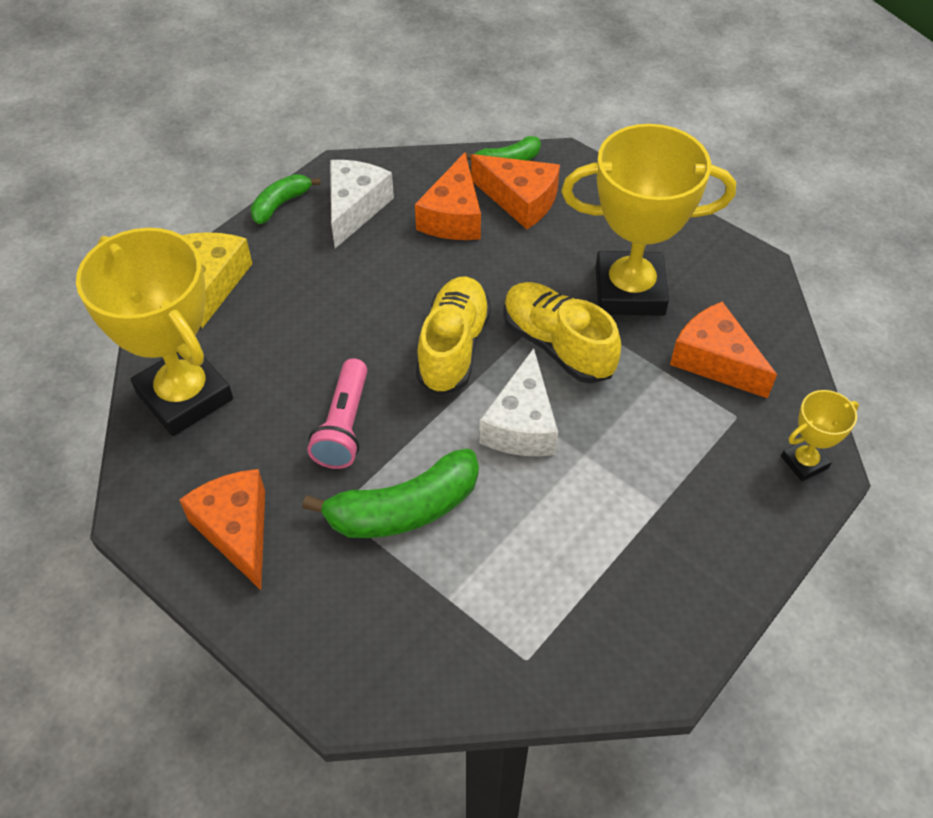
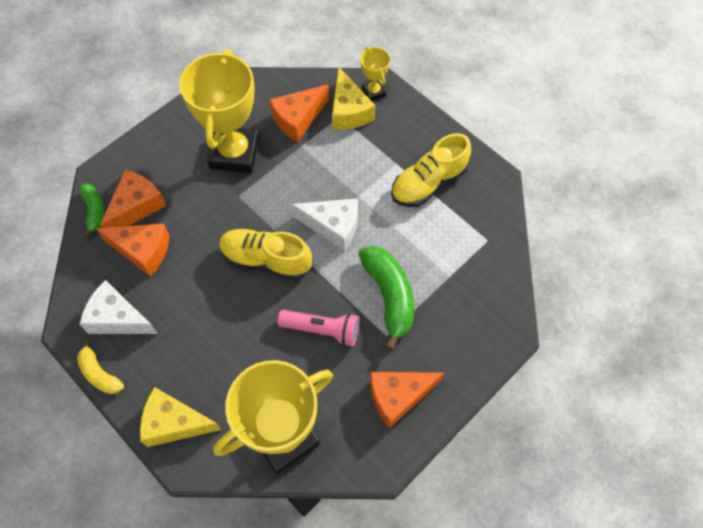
camera: 85 degrees left, 10 degrees up
green banana [251,174,321,224] -> yellow banana [77,339,124,394]
yellow shoe [503,282,621,384] -> yellow shoe moved to [391,133,471,207]
none -> yellow cheese [332,67,376,130]

